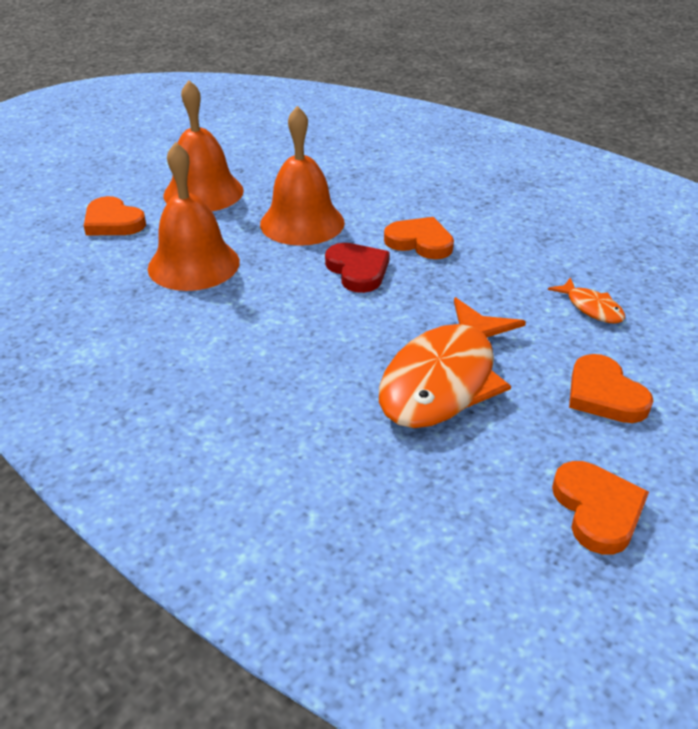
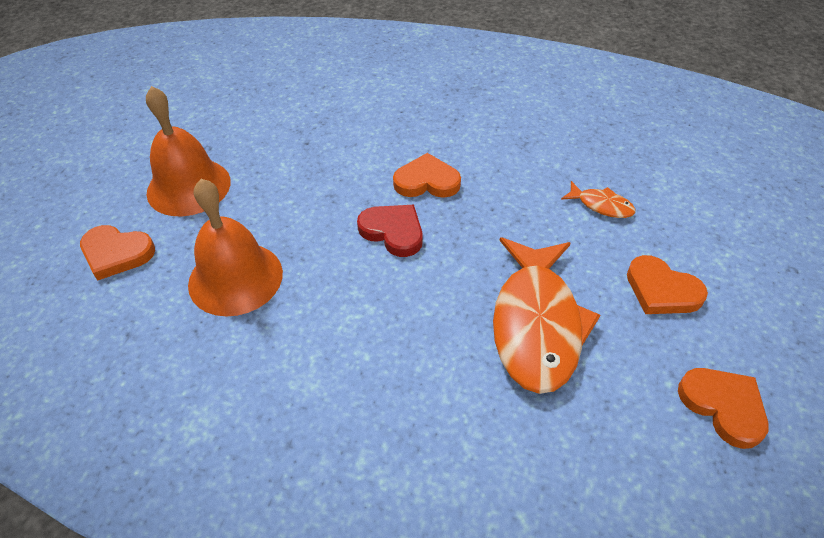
camera: 25 degrees left, 10 degrees up
orange bell [260,106,345,246] -> none

